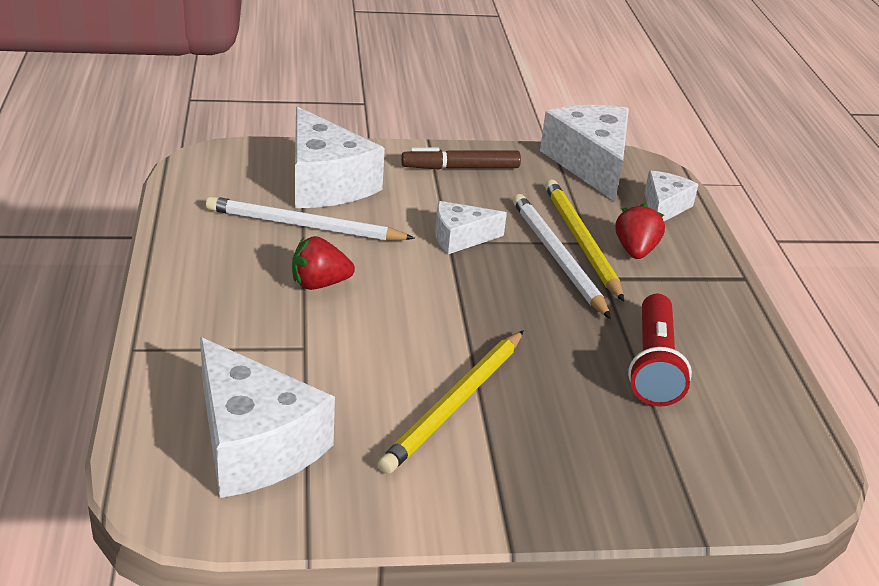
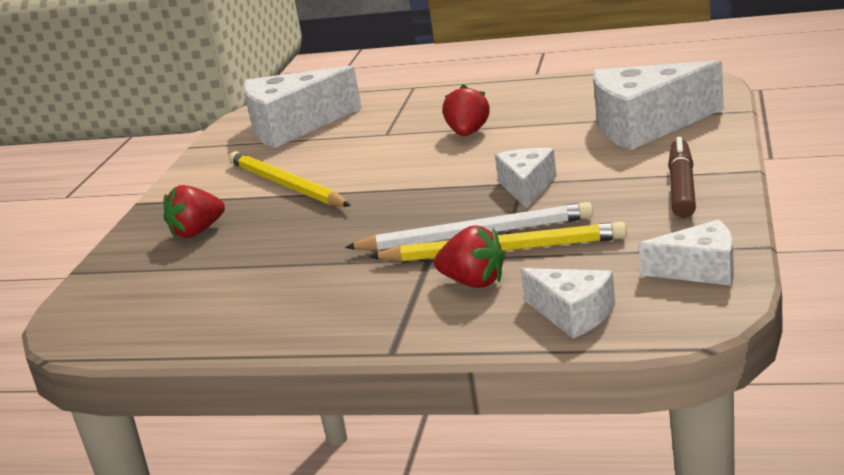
camera: 115 degrees right, 10 degrees down
white pencil [206,196,415,241] -> none
white cheese [540,105,629,202] -> white cheese [638,219,734,286], size x0.55
red flashlight [628,294,692,406] -> none
none -> red strawberry [163,185,225,238]

